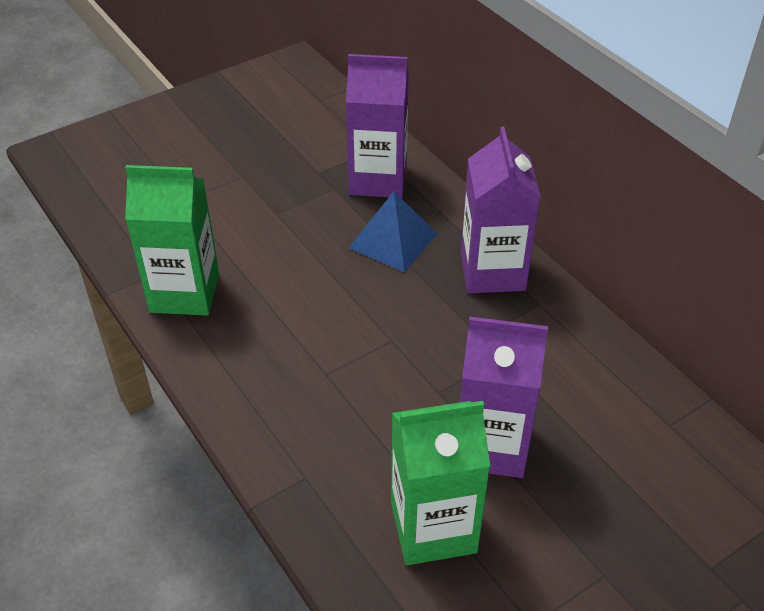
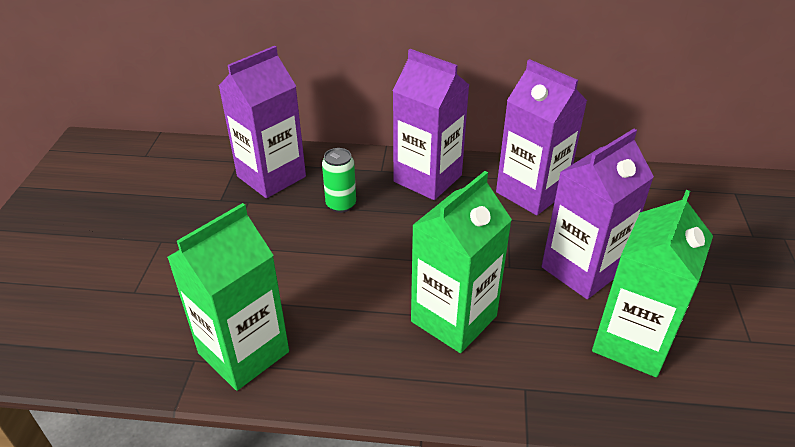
camera: 50 degrees left, 5 degrees down
blue pyramid [349,191,438,272] -> green can [322,148,356,213]
none -> green carton [411,171,512,353]
none -> purple carton [496,59,587,215]

